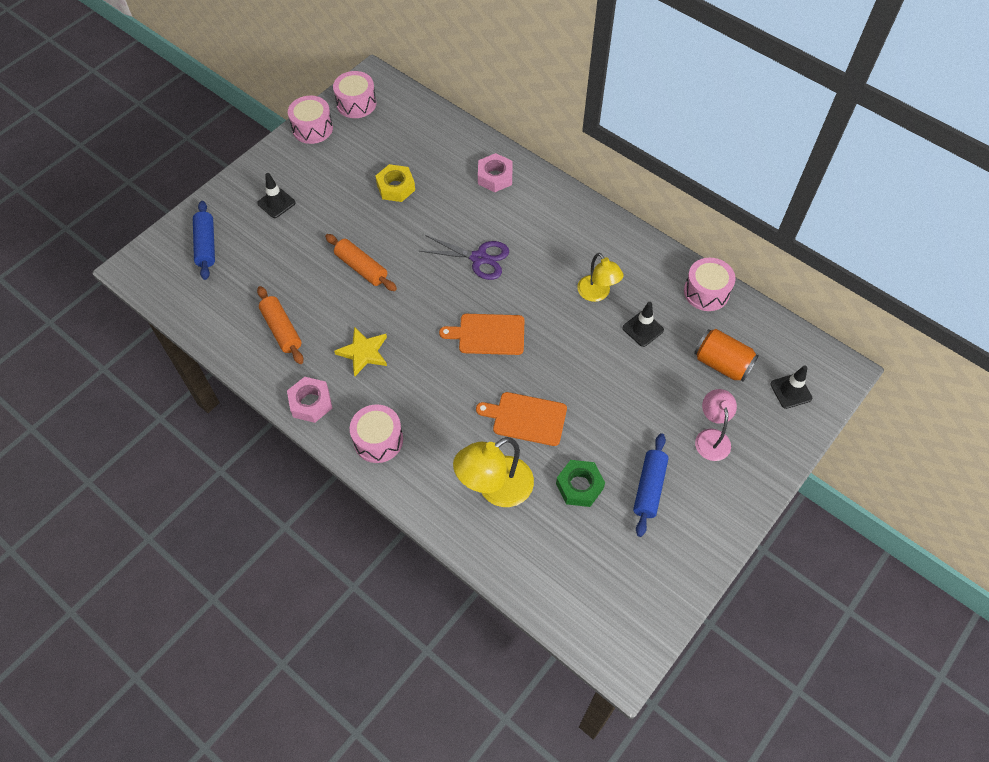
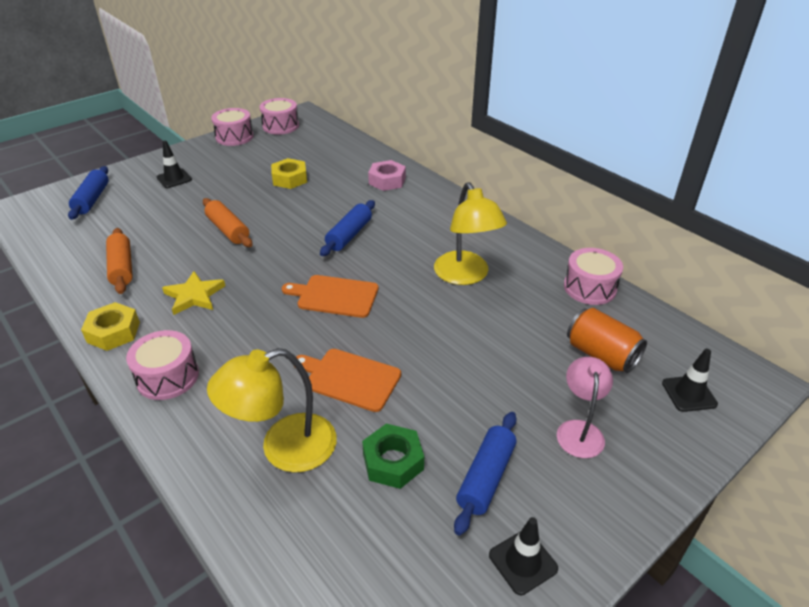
camera: 10 degrees right, 20 degrees down
pink nut [287,377,332,423] -> yellow nut [81,302,140,351]
purple scissors [419,236,509,280] -> blue rolling pin [320,200,375,256]
yellow lamp [577,253,624,302] -> yellow lamp [434,182,507,285], size x1.53
black traffic cone [623,302,664,347] -> black traffic cone moved to [489,517,558,595]

